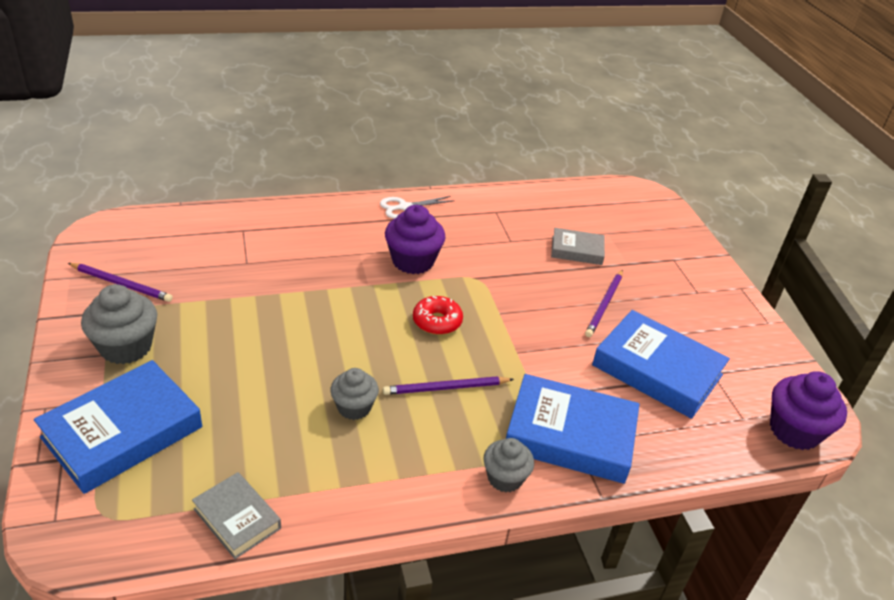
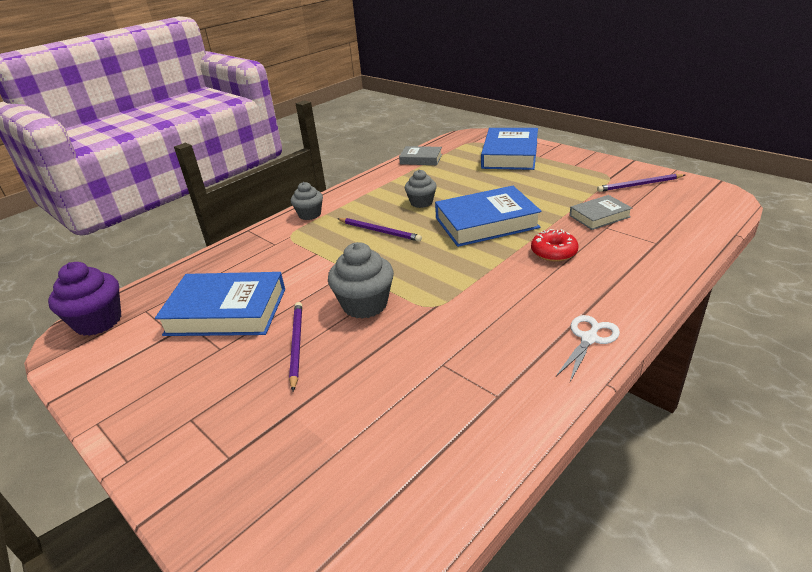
camera: 155 degrees right, 5 degrees down
grey cupcake [81,284,157,364] -> grey cupcake moved to [328,242,394,319]
purple pencil [383,376,514,395] -> purple pencil turned 75 degrees clockwise [338,218,422,242]
purple cupcake [385,205,446,274] -> none
red donut [413,296,463,335] -> red donut moved to [531,229,578,262]
blue book [506,374,640,484] -> blue book moved to [435,186,542,247]
grey book [551,228,605,265] -> grey book moved to [570,195,632,230]

